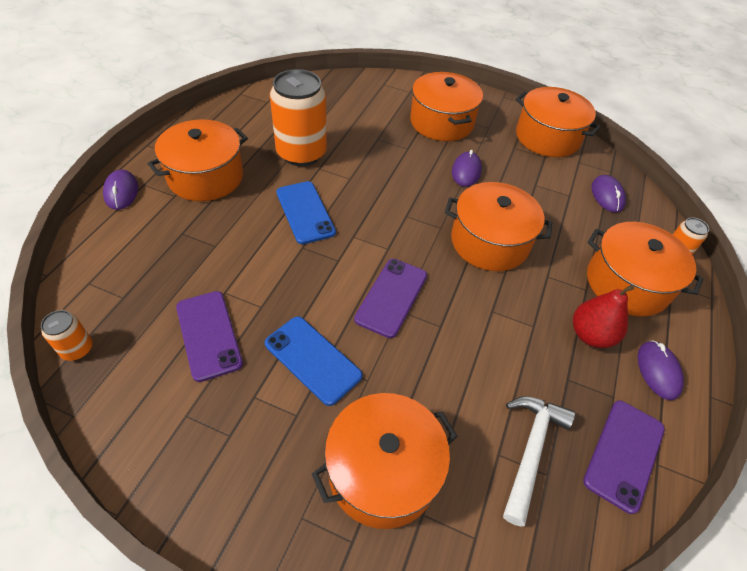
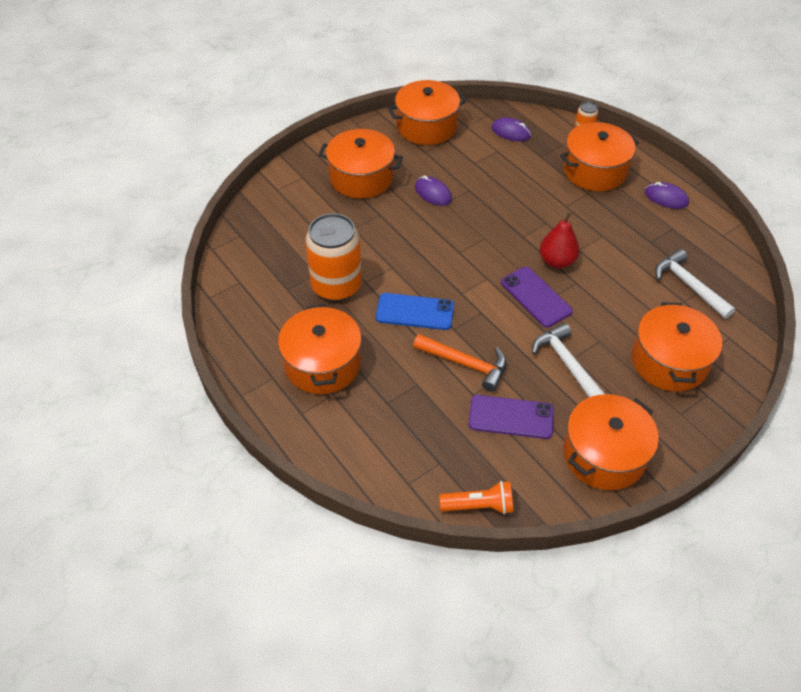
camera: 55 degrees left, 0 degrees up
orange can [41,310,93,361] -> orange flashlight [439,481,513,515]
purple mouse [103,170,138,210] -> none
blue phone [265,316,363,406] -> white hammer [532,323,605,397]
orange pot [445,182,552,271] -> orange pot moved to [563,394,659,490]
red pear [573,285,634,348] -> red pear moved to [540,212,580,269]
purple phone [583,401,665,514] -> none
none -> orange hammer [413,334,506,392]

